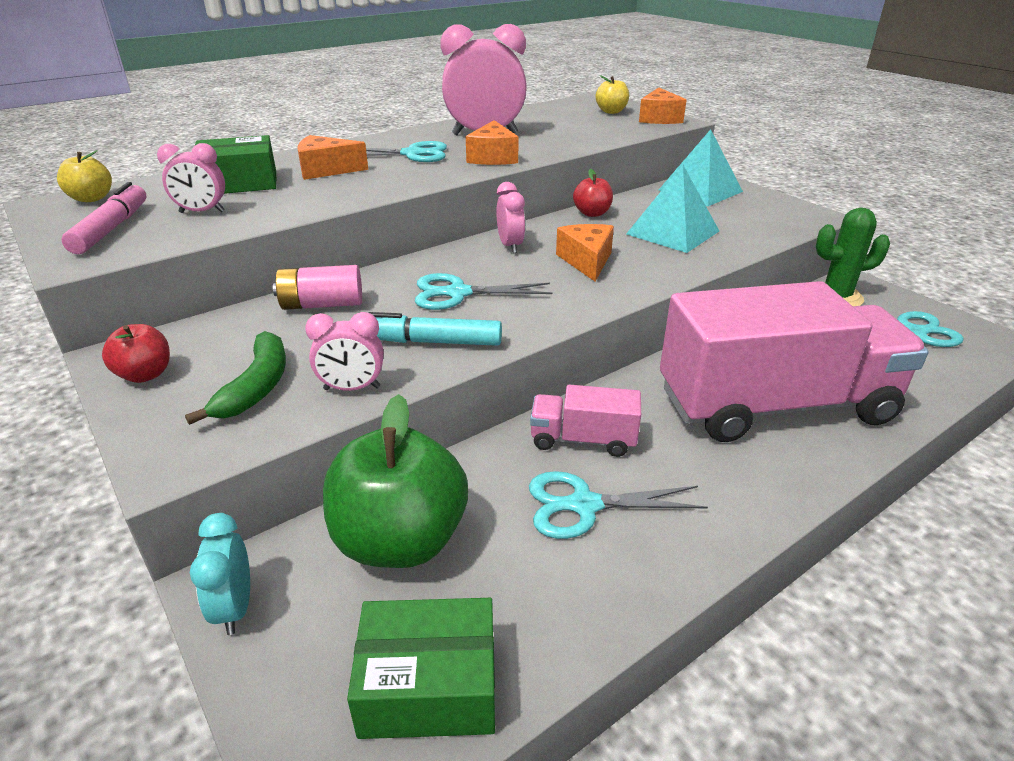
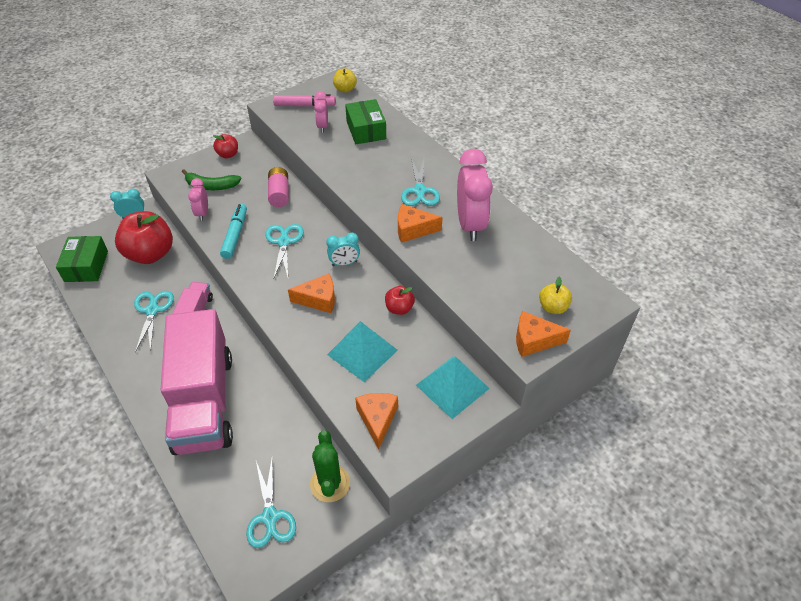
camera: 90 degrees right, 15 degrees up
orange cheese [298,135,368,180] -> orange cheese moved to [355,393,398,449]
green apple [323,394,468,568] -> red apple [115,211,173,264]
pink clock [496,182,525,253] -> turquoise clock [327,233,360,266]

